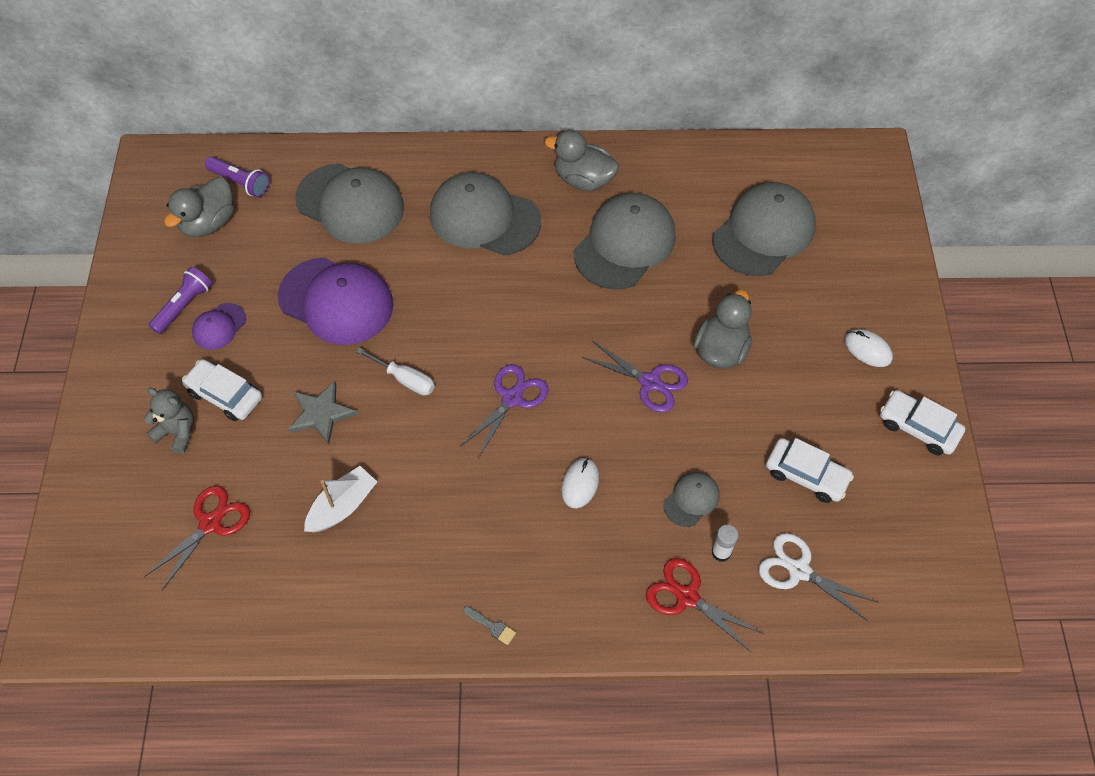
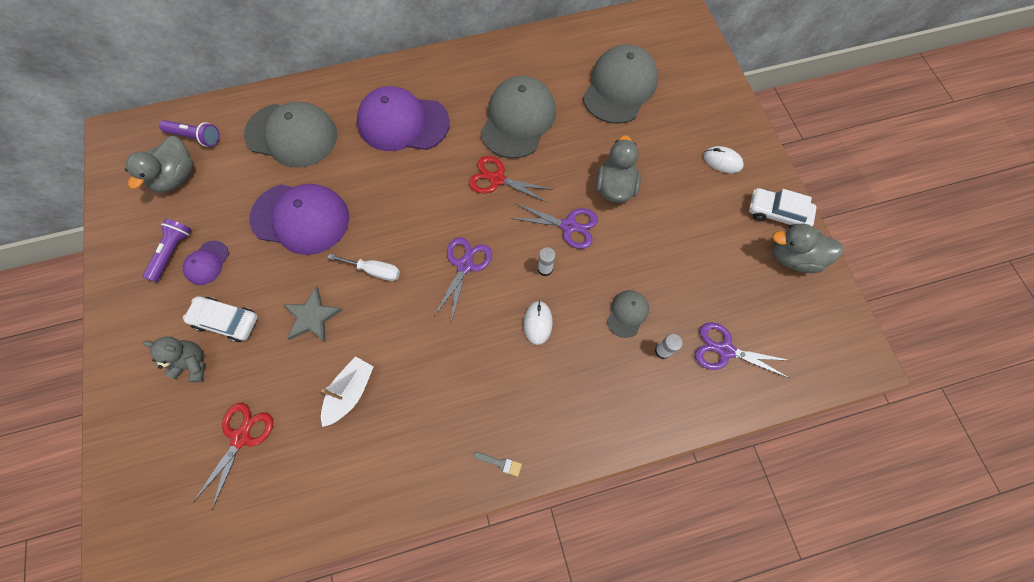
camera: 15 degrees left, 10 degrees up
grey cap [430,172,541,256] -> purple cap [357,86,450,151]
grey duck [545,130,619,191] -> grey duck moved to [772,224,844,273]
red scissors [646,558,764,653] -> red scissors moved to [469,156,554,203]
white scissors [759,533,877,621] -> purple scissors [695,322,792,378]
white car [766,438,854,503] -> none
none -> white glue stick [538,247,556,276]

